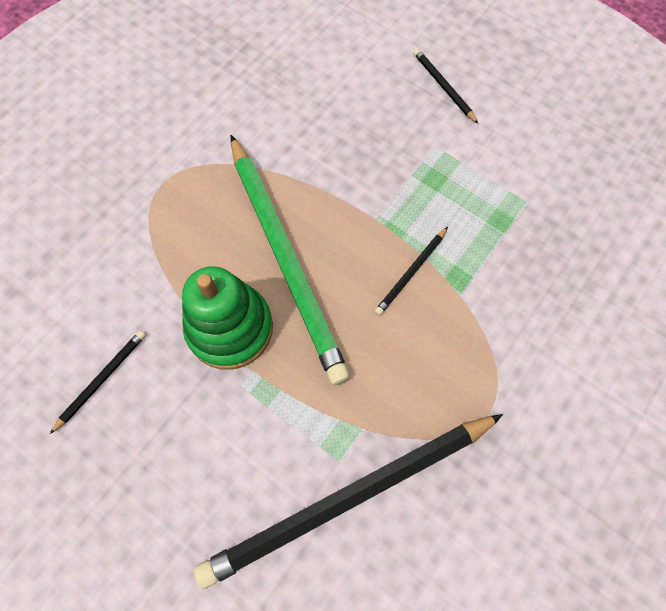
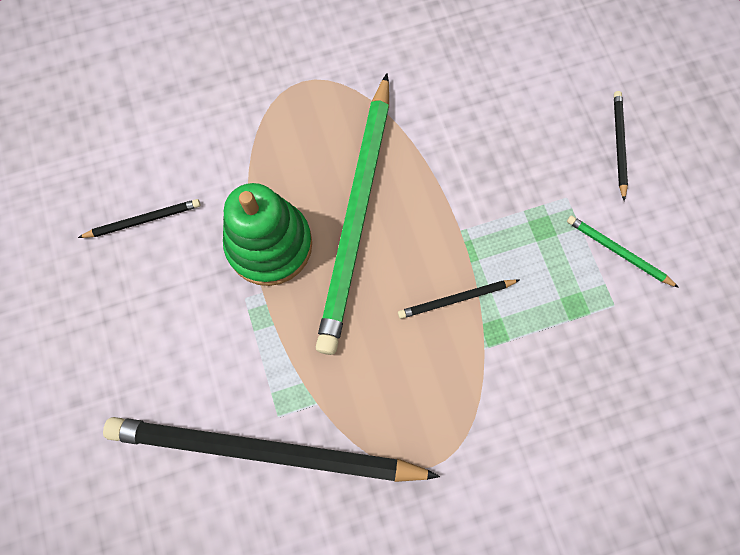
camera: 35 degrees right, 5 degrees up
none -> green pencil [567,216,679,288]

